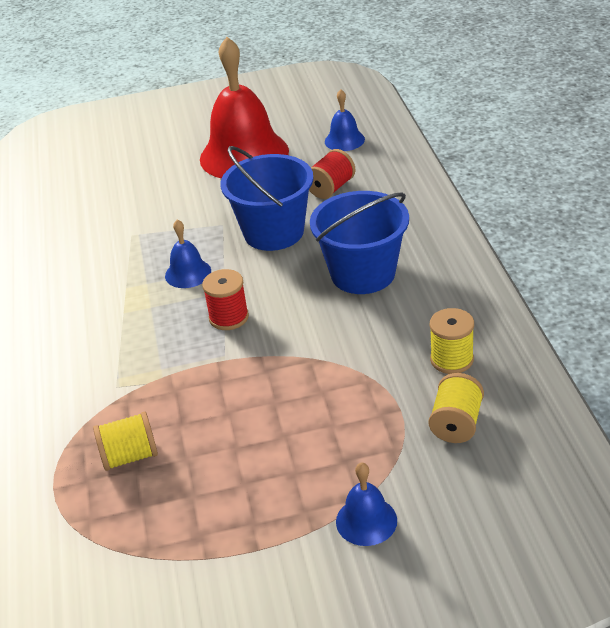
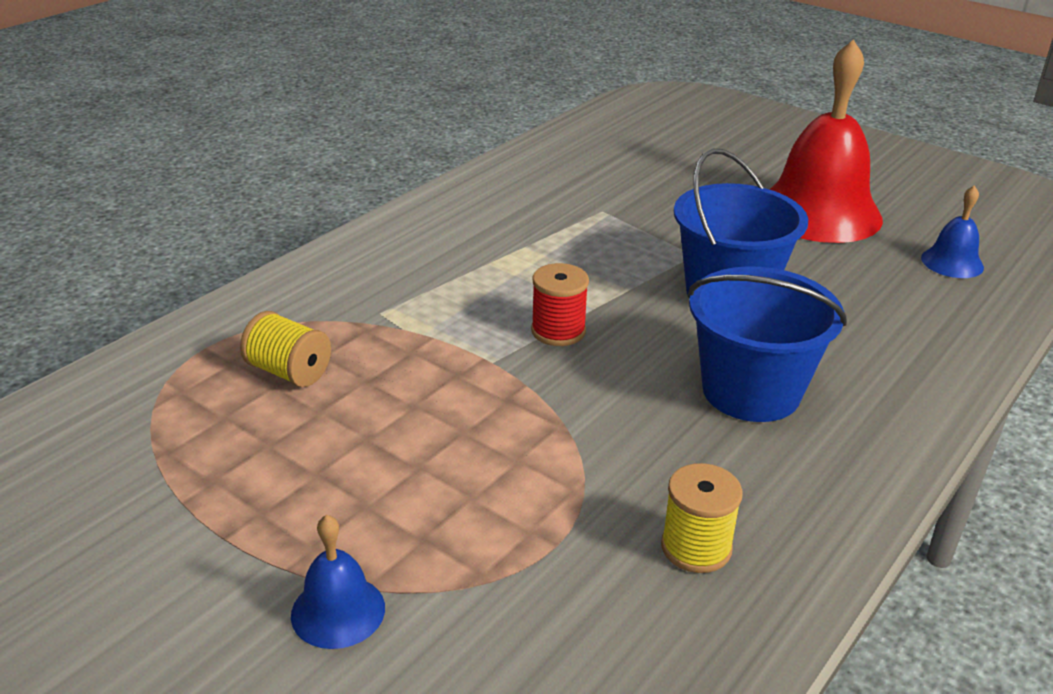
camera: 45 degrees right, 5 degrees down
blue bell [165,219,211,288] -> none
red spool [309,149,356,199] -> none
yellow spool [429,373,484,443] -> none

